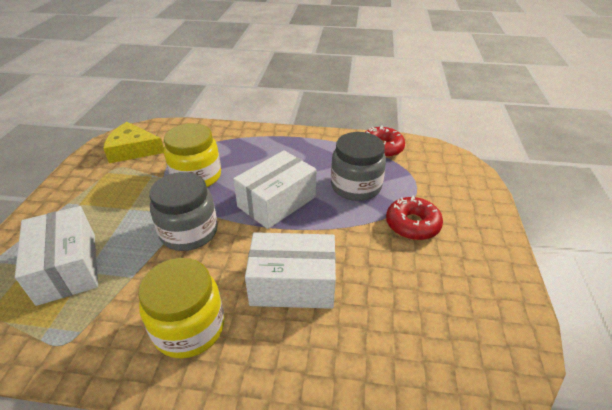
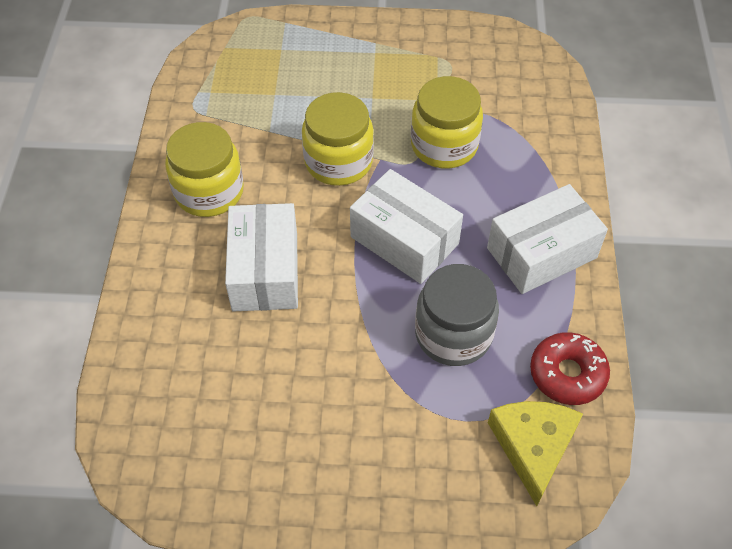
camera: 85 degrees right, 15 degrees up
white box [15,206,98,306] -> white box moved to [487,184,608,294]
yellow cheese [103,122,164,163] -> yellow cheese moved to [488,401,583,506]
grey jar [149,172,218,251] -> yellow jar [302,92,374,186]
red donut [386,195,443,240] -> none

